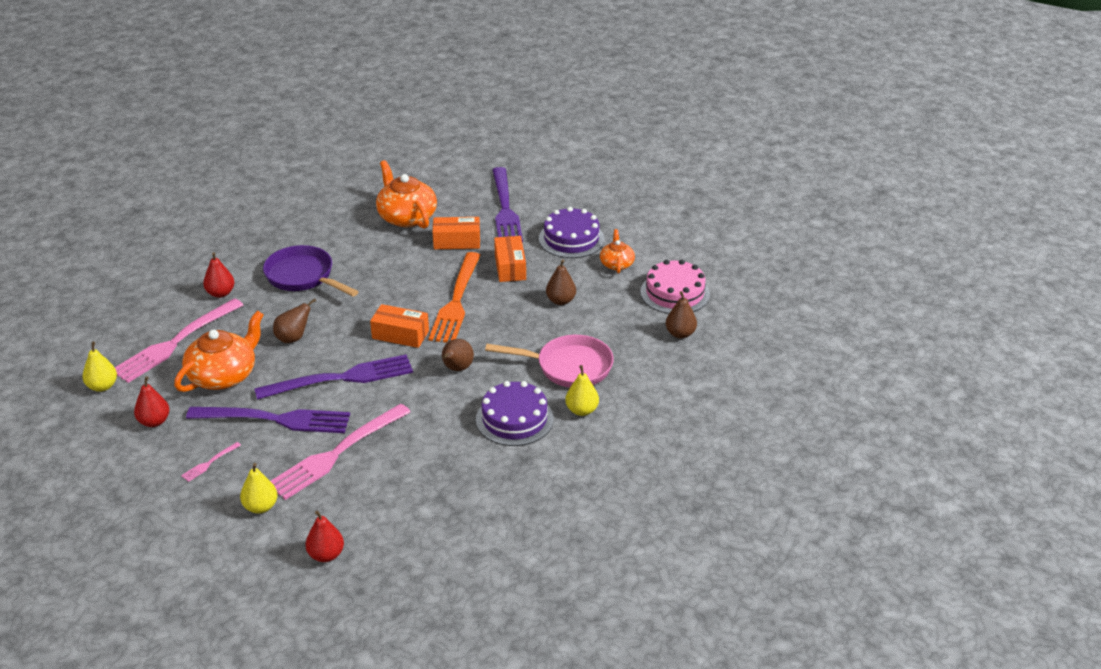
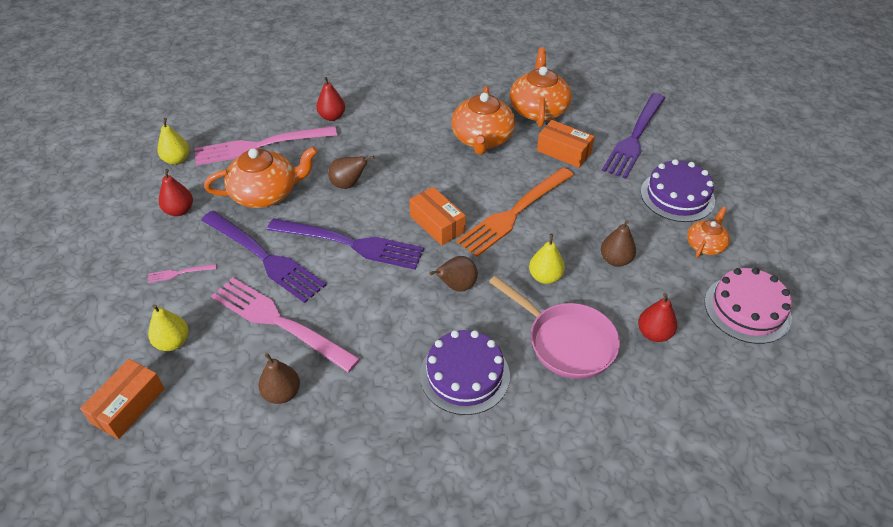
camera: 35 degrees right, 10 degrees up
purple pan [263,245,359,297] -> none
pink fork [271,404,411,500] -> pink fork turned 45 degrees clockwise [211,277,360,373]
red pear [305,511,344,562] -> red pear moved to [638,293,677,342]
orange box [494,236,526,282] -> orange box moved to [80,359,165,439]
yellow pear [565,365,599,416] -> yellow pear moved to [529,234,565,284]
brown pear [666,291,697,339] -> brown pear moved to [258,353,300,404]
none -> orange teapot [451,86,515,155]

